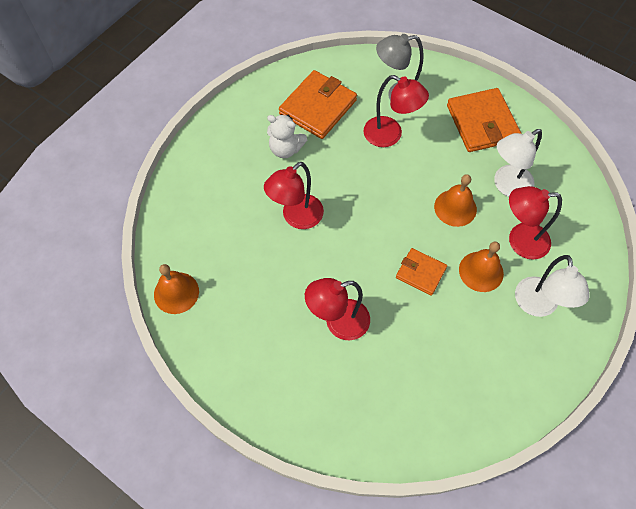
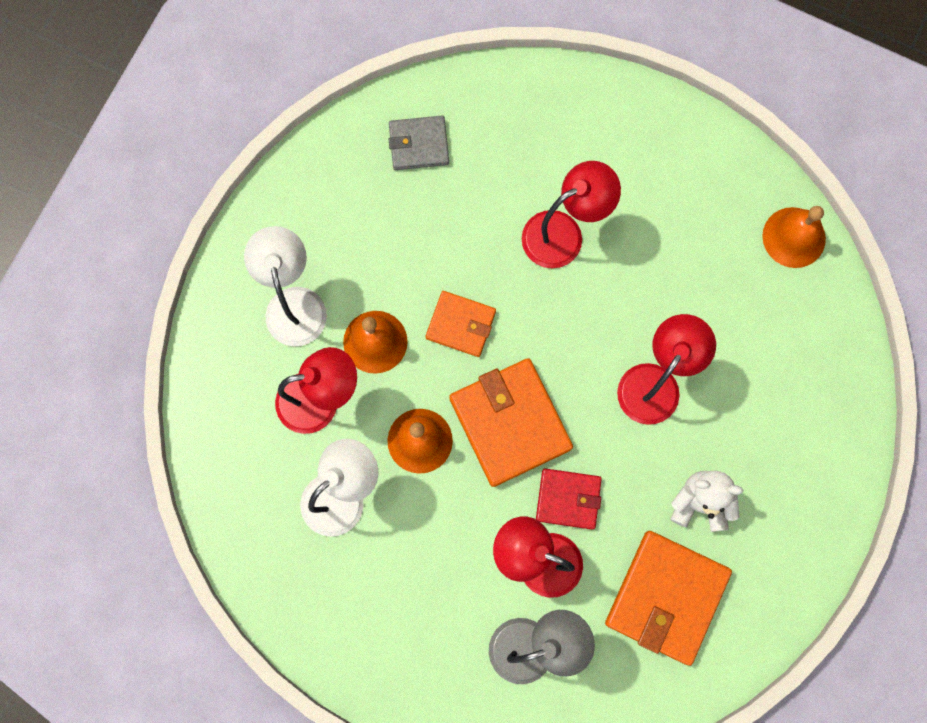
camera: 170 degrees right, 15 degrees up
orange wallet [447,88,521,152] -> orange wallet moved to [449,358,573,487]
none -> grey wallet [389,116,449,170]
none -> red wallet [536,468,602,530]

